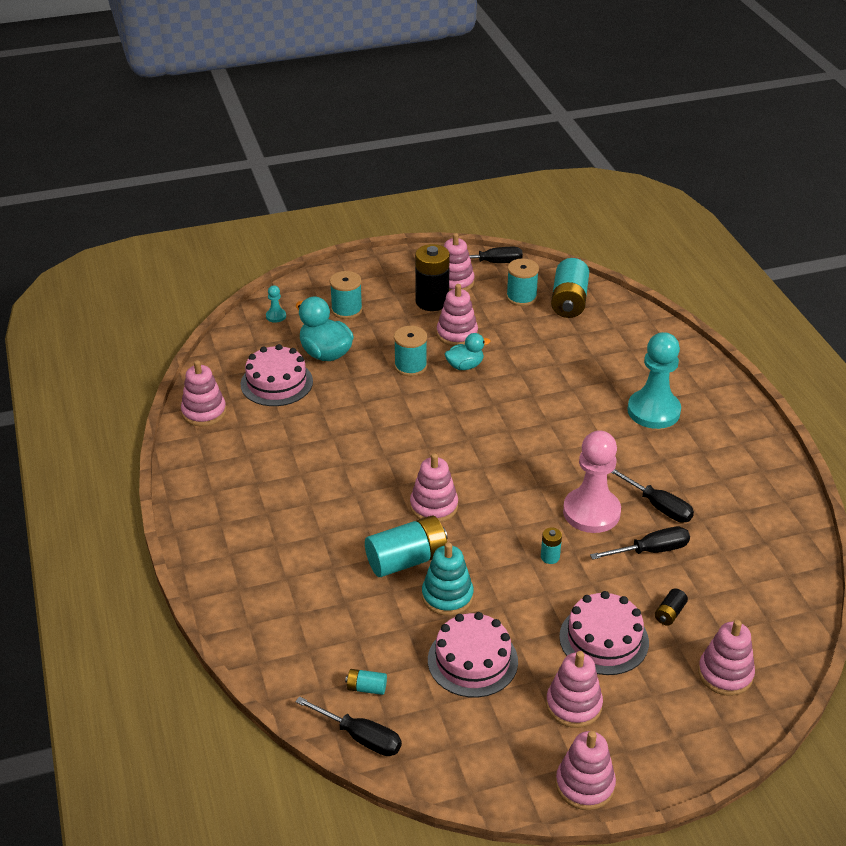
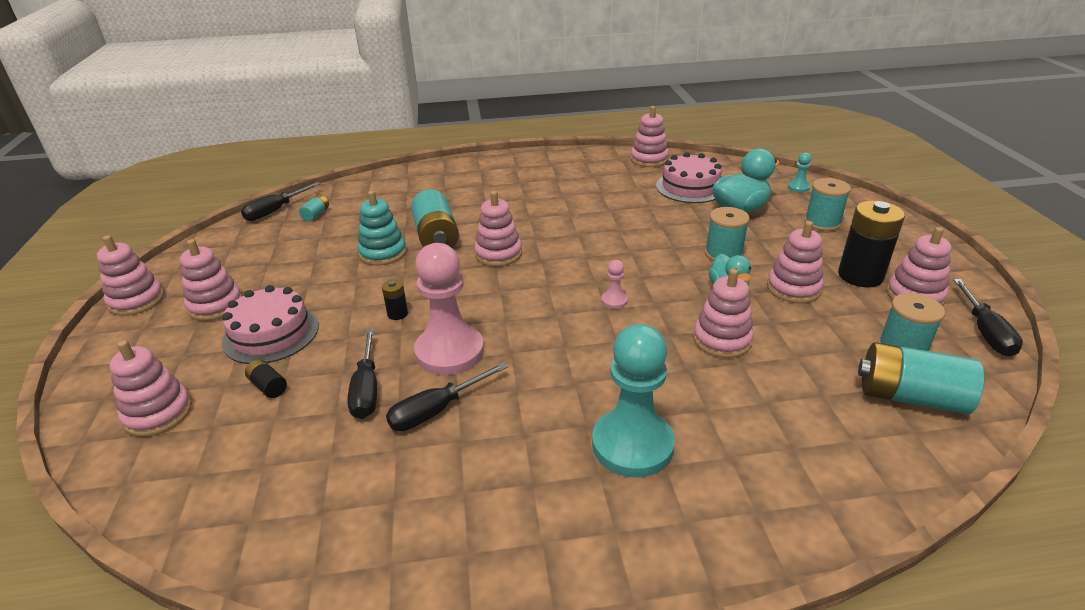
camera: 100 degrees right, 5 degrees down
pink cake [428,612,518,698] -> none
turquoise battery [541,527,562,564] -> black battery [382,279,408,320]
none -> pink pawn [601,260,628,309]
none -> pink stacking toy [693,268,754,358]

